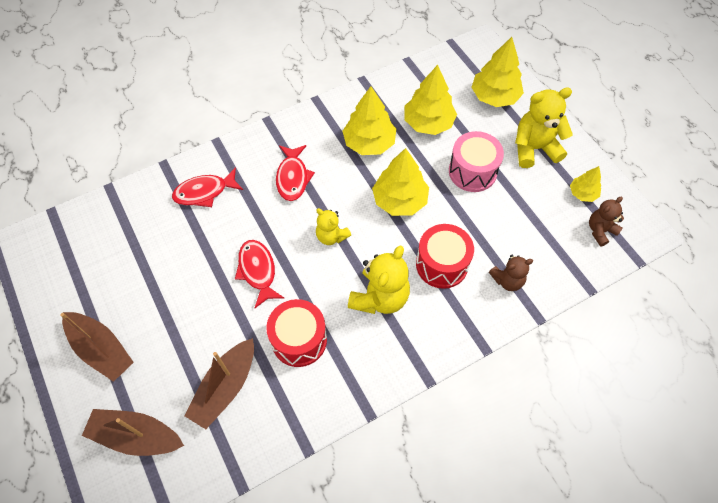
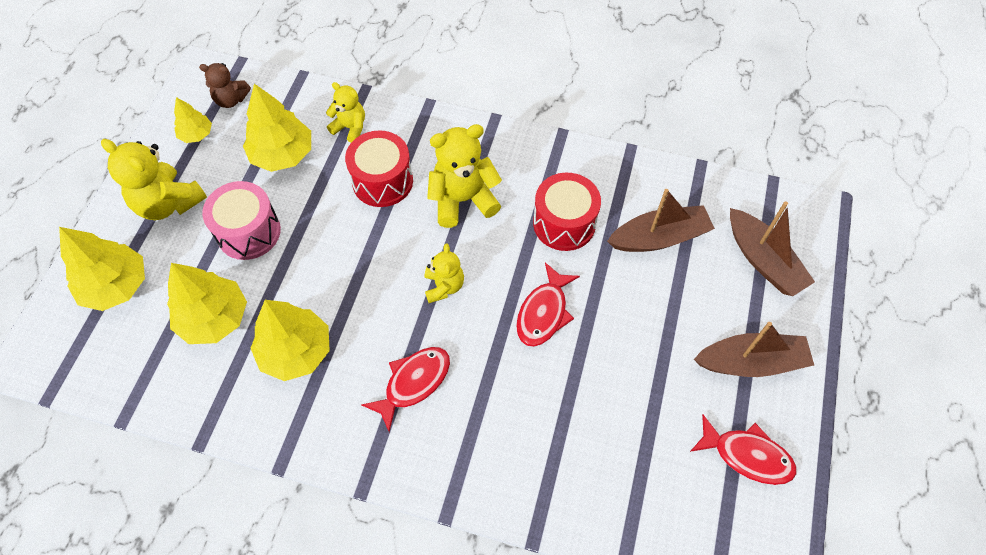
camera: 135 degrees left, 0 degrees up
brown boat [60,312,134,382] -> brown boat turned 90 degrees clockwise [694,322,814,377]
red fish [172,167,243,207] -> red fish moved to [690,415,796,485]
yellow tree [372,148,429,216] -> yellow tree moved to [243,84,311,172]
brown teddy bear [489,255,533,291] -> yellow teddy bear [326,82,365,143]

